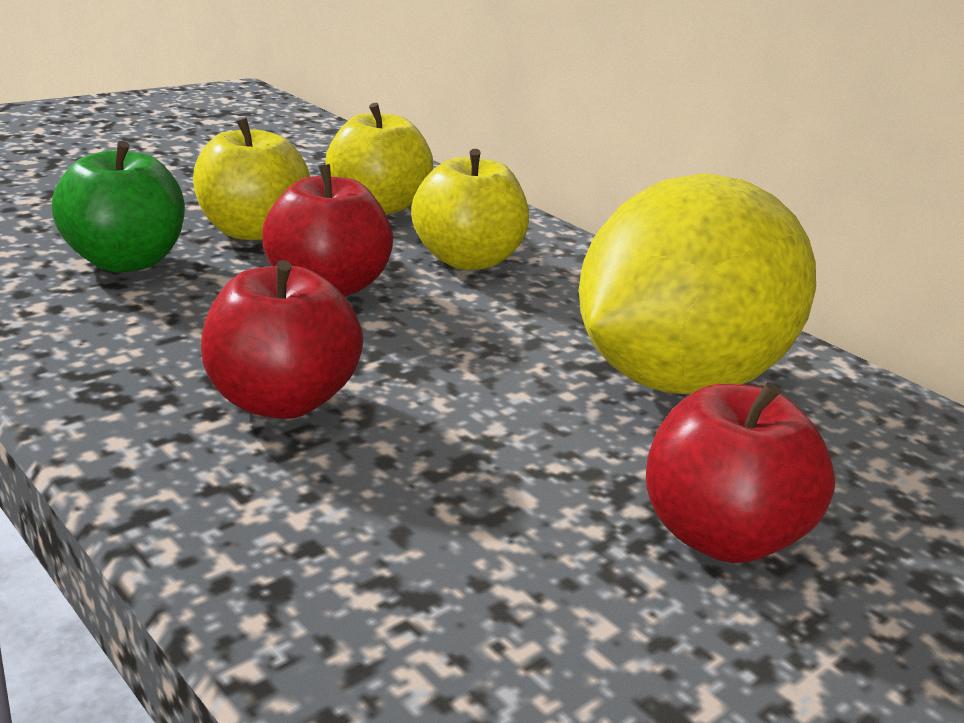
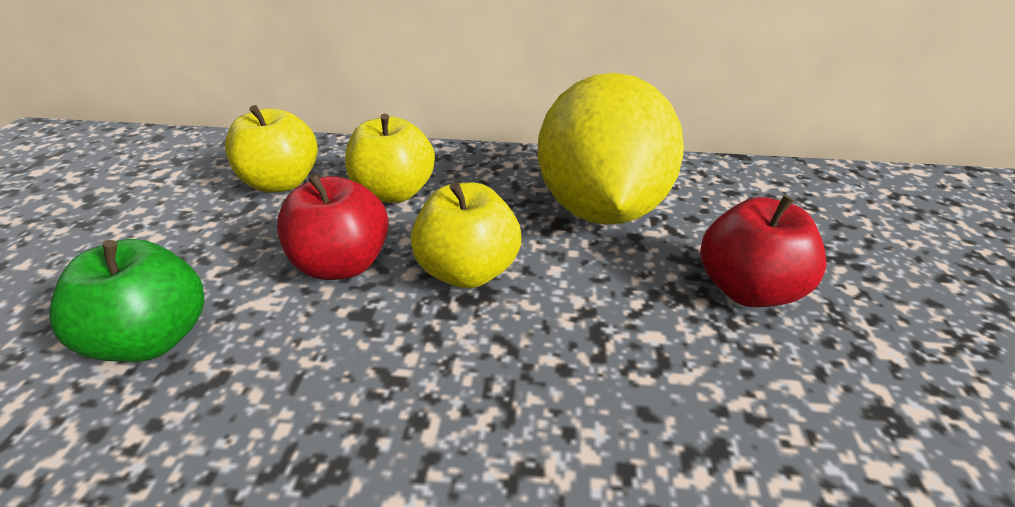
camera: 40 degrees left, 10 degrees up
yellow apple [193,118,310,240] -> yellow apple moved to [411,182,521,288]
red apple [201,260,363,419] -> none

